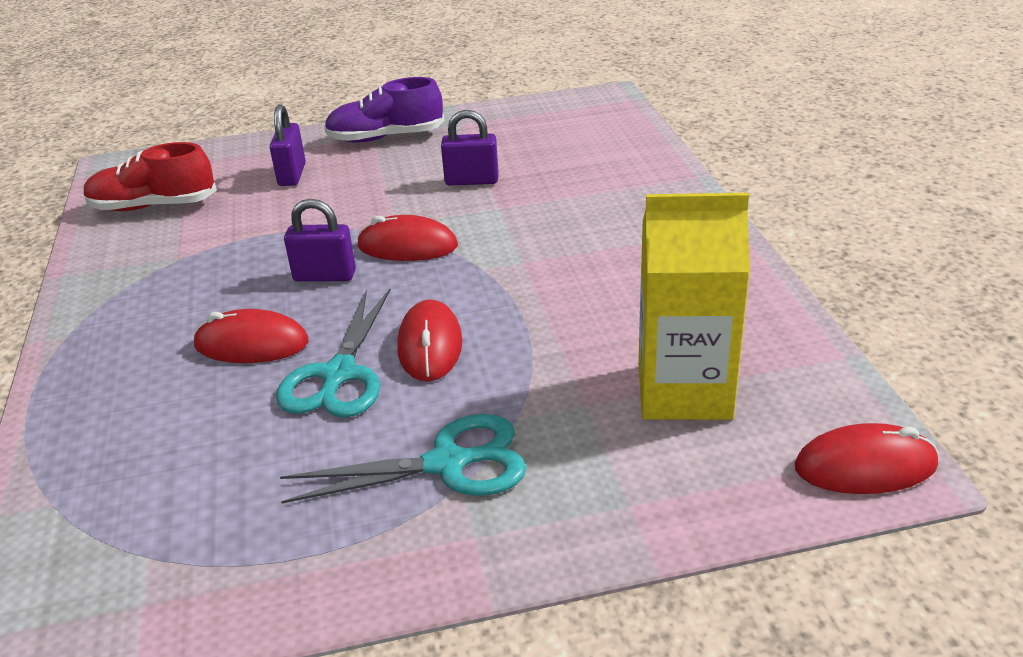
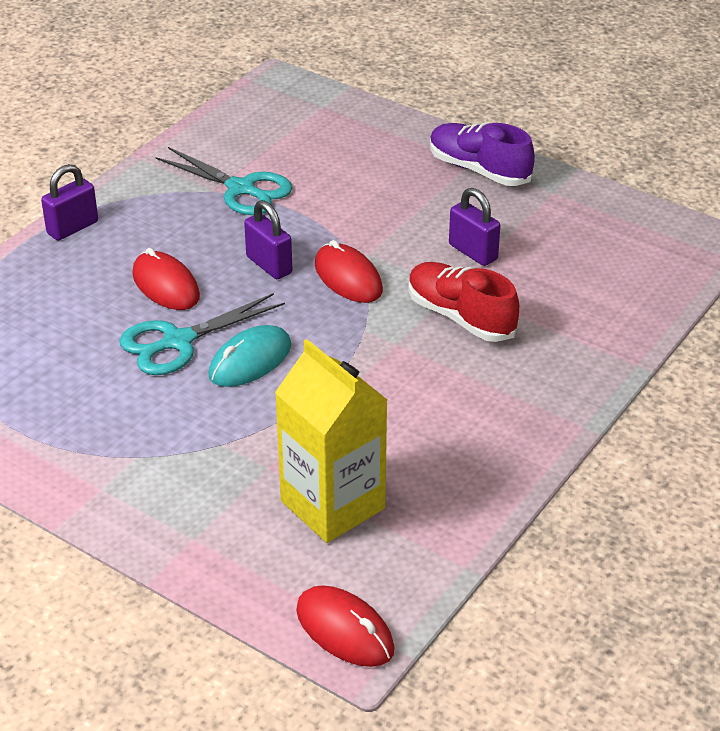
camera: 45 degrees right, 5 degrees up
red shoe [84,142,217,211] -> red shoe moved to [408,262,519,342]
purple padlock [270,104,306,186] -> purple padlock moved to [41,164,98,240]
turquoise scissors [280,414,526,504] -> turquoise scissors moved to [155,147,292,215]
red mouse [397,299,462,381] -> turquoise mouse [208,325,291,387]

